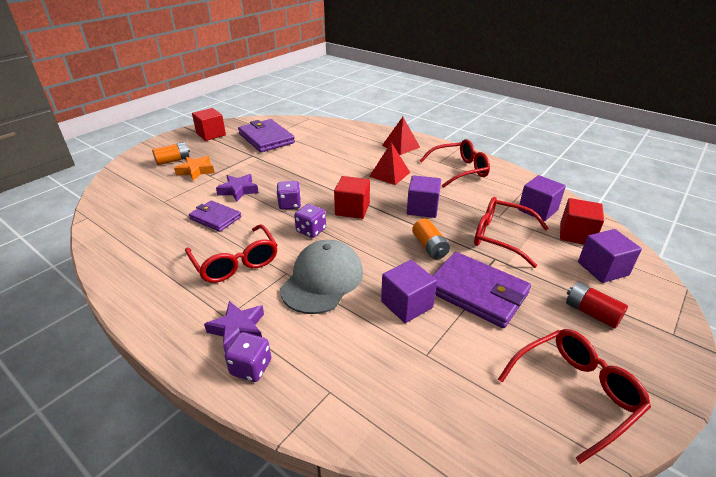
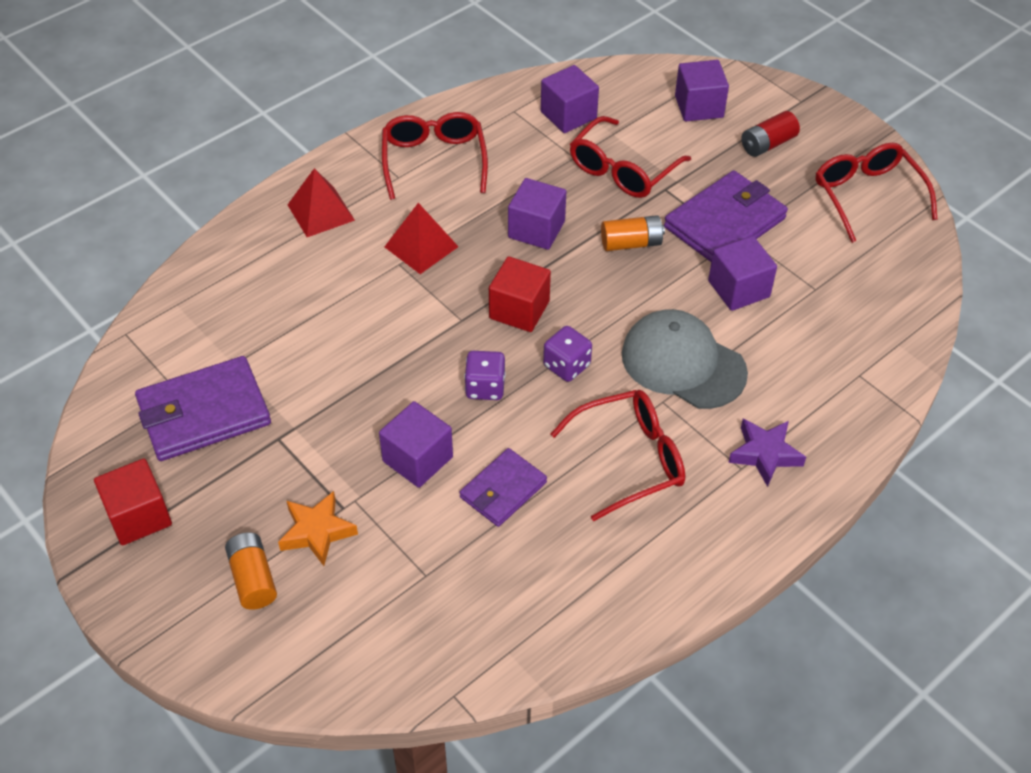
camera: 80 degrees left, 15 degrees up
purple star [216,174,259,202] -> purple cube [379,401,453,488]
purple dice [225,332,271,382] -> none
red cube [560,198,604,245] -> none

